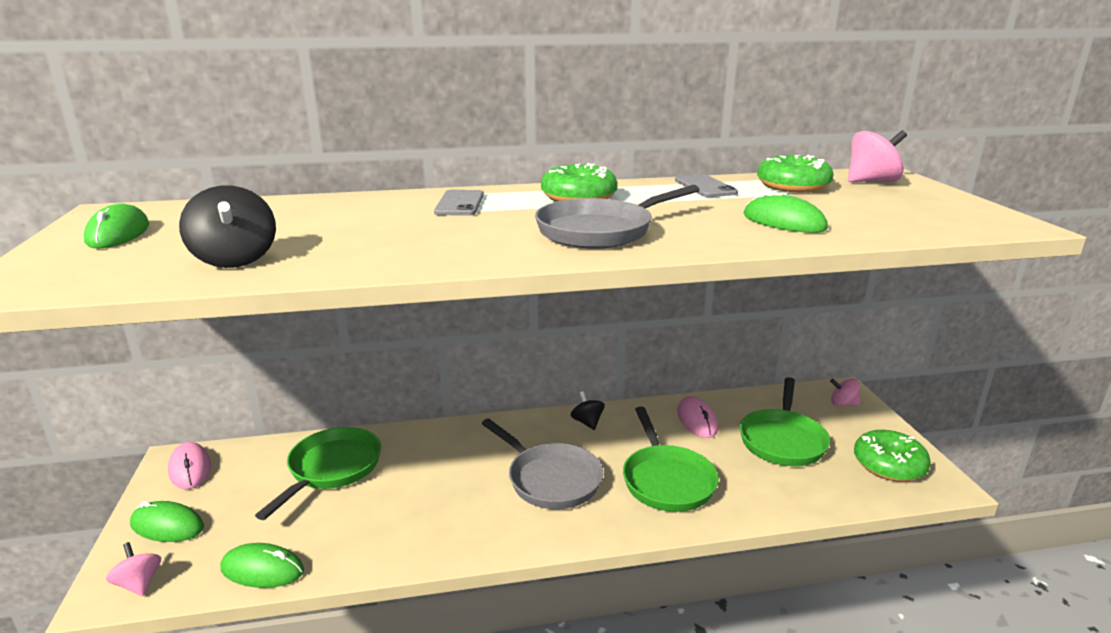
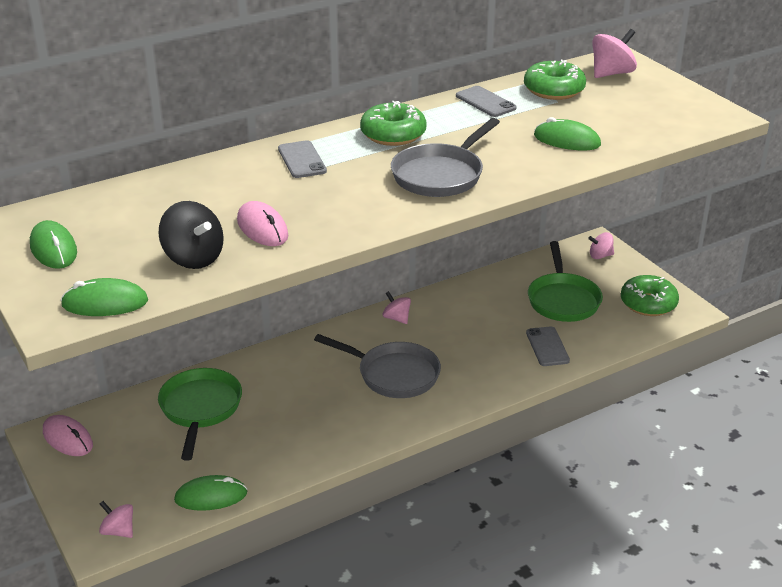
camera: 20 degrees left, 10 degrees up
green mouse [130,501,204,542] -> green mouse moved to [61,278,148,316]
black spinning top [571,391,605,430] -> pink spinning top [383,291,411,324]
green pan [623,406,719,512] -> none
pink mouse [677,396,718,438] -> pink mouse moved to [237,201,288,246]
none -> grey phone [526,326,570,366]

